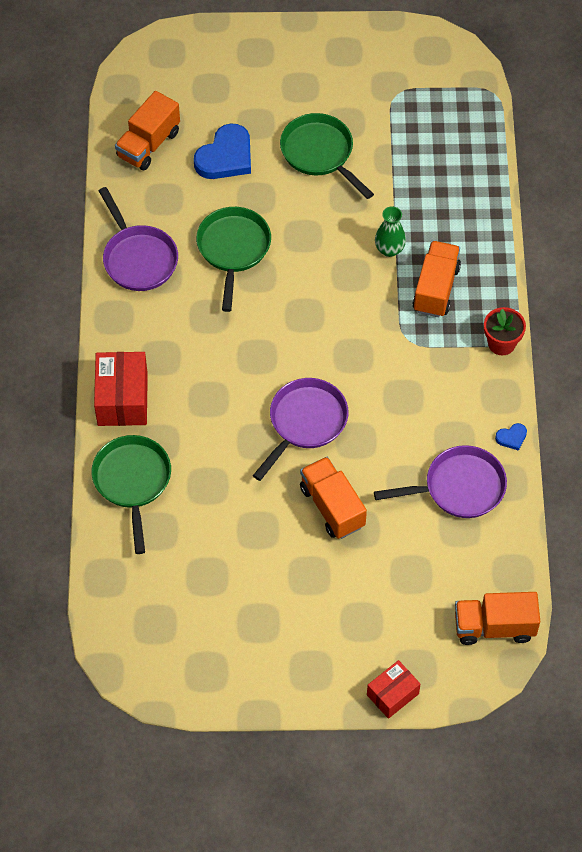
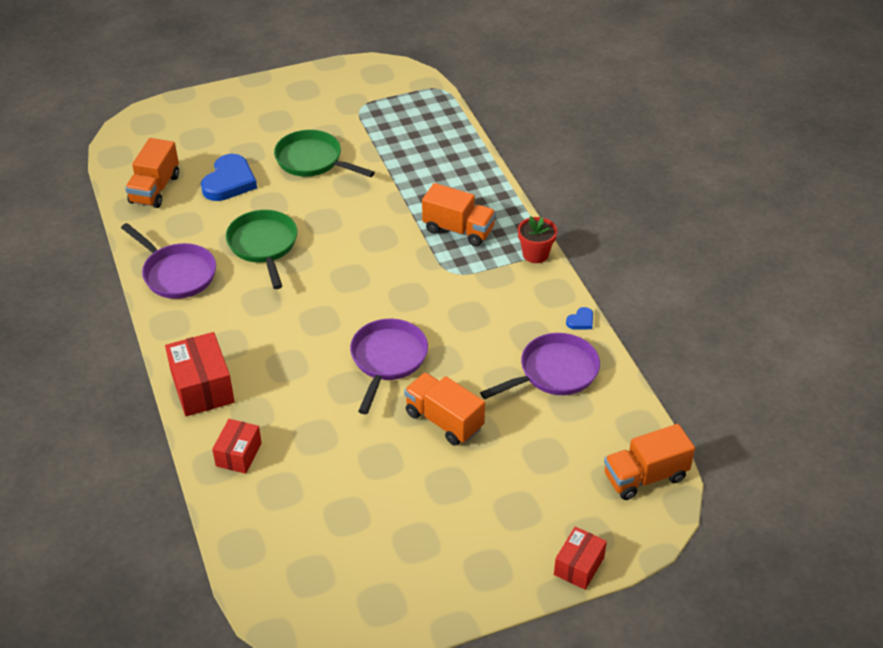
camera: 20 degrees left, 15 degrees down
green pan [91,435,171,554] -> red box [212,419,262,474]
green vase [375,206,406,257] -> none
orange truck [413,241,461,317] -> orange truck turned 120 degrees clockwise [422,183,496,247]

